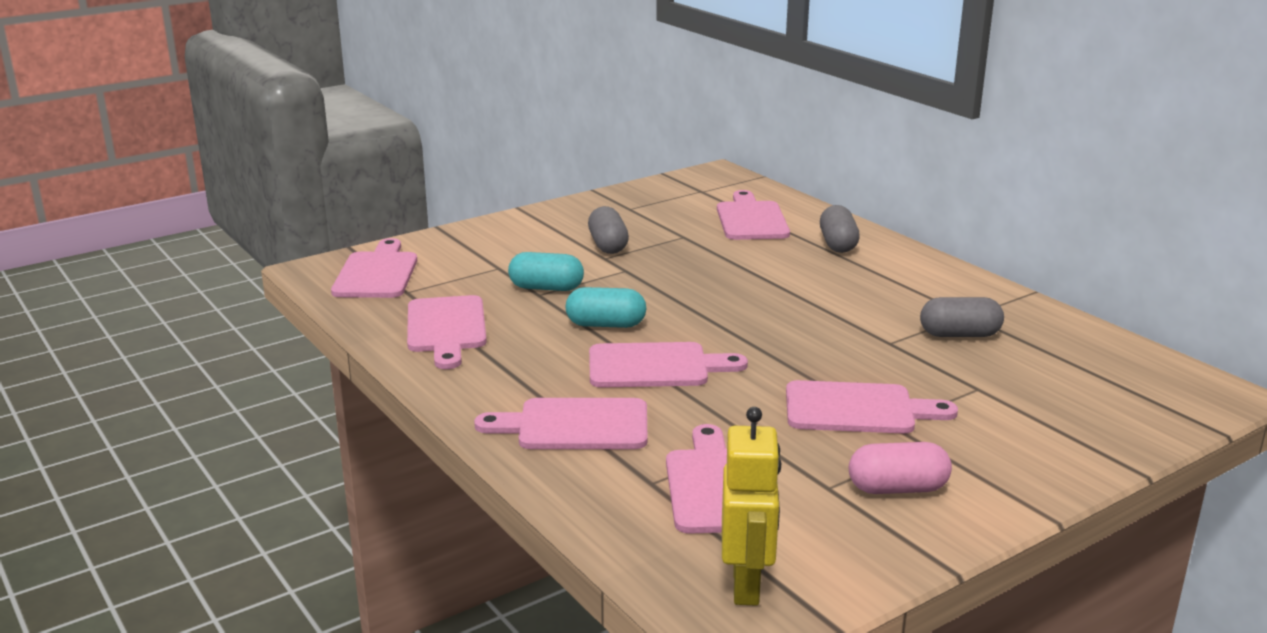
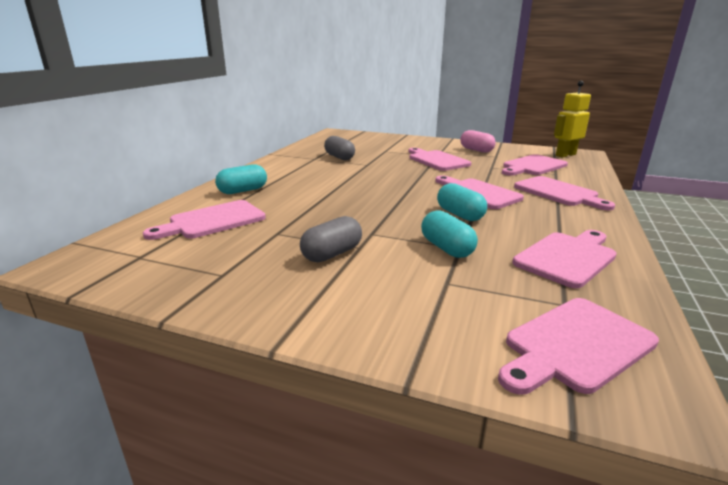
camera: 125 degrees left, 0 degrees up
grey capsule [820,205,860,253] -> turquoise capsule [215,164,267,194]

